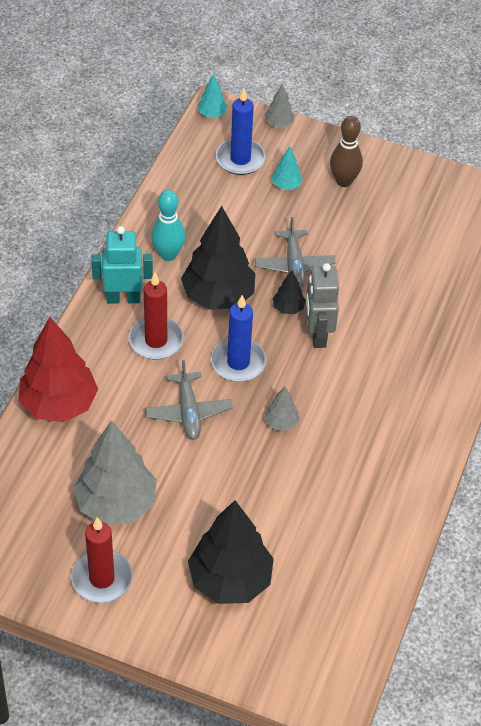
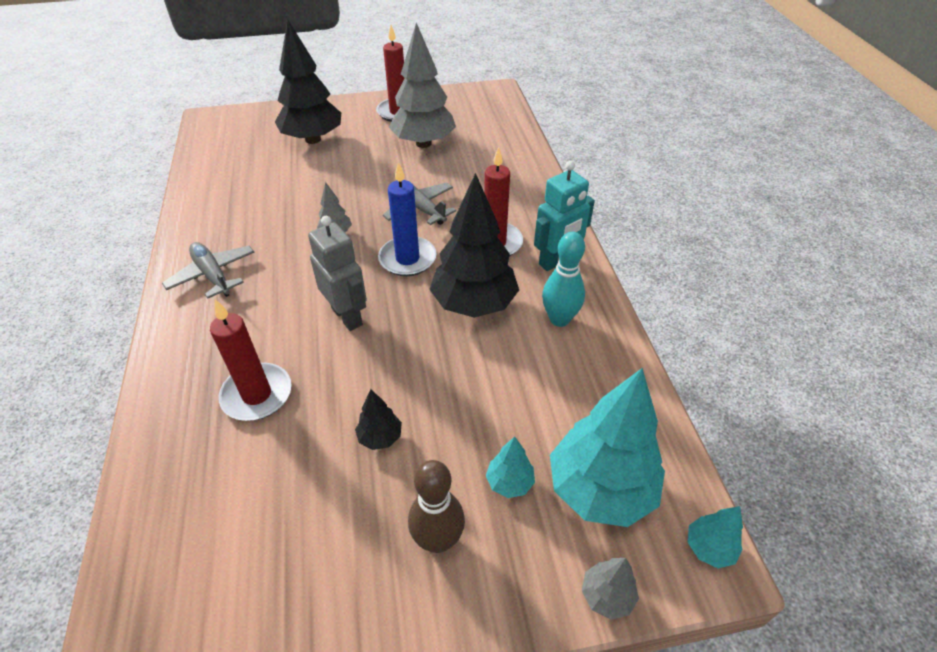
camera: 150 degrees right, 5 degrees down
red tree [19,317,98,422] -> none
blue candle [216,88,266,175] -> turquoise tree [550,368,665,527]
grey plane [255,217,336,288] -> grey plane moved to [162,242,255,298]
black tree [273,271,306,314] -> black tree moved to [355,389,402,450]
none -> red candle [210,299,292,421]

